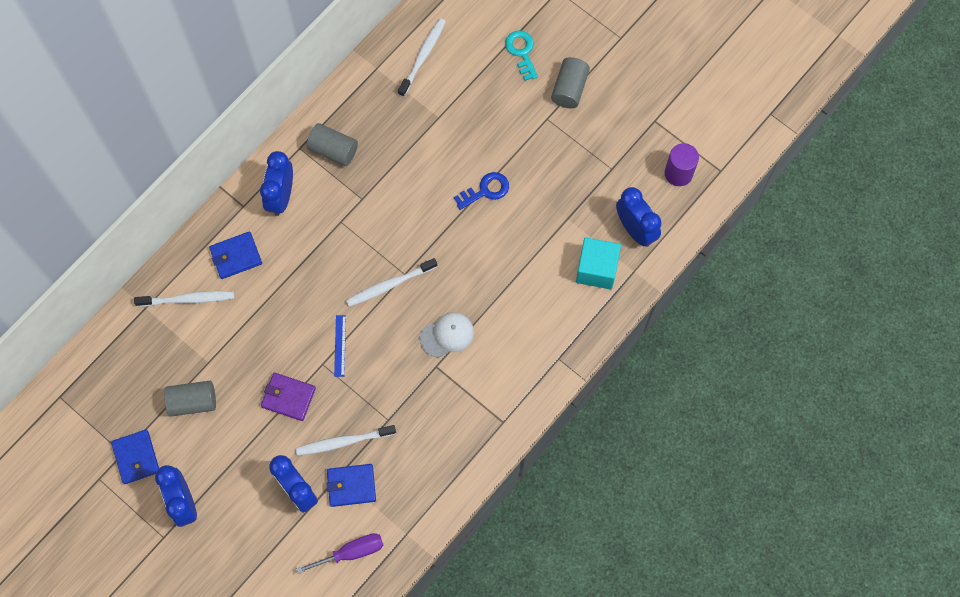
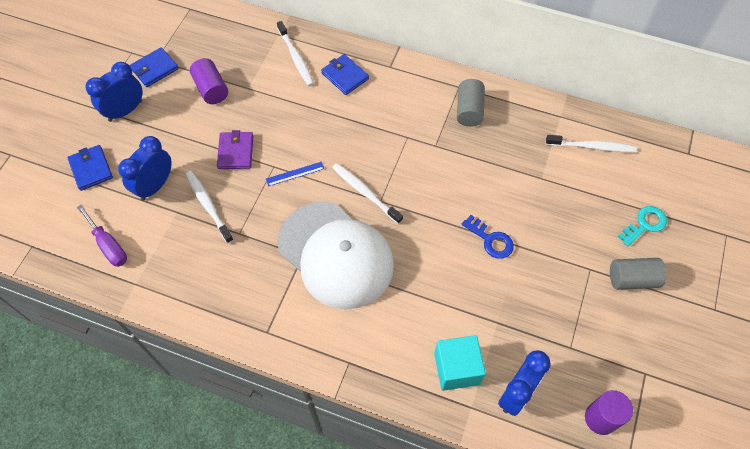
camera: 70 degrees right, 10 degrees down
grey cylinder [164,381,216,417] -> purple cylinder [190,58,228,104]
blue clock [260,151,293,216] -> none
blue wallet [326,464,376,507] -> blue wallet moved to [67,145,113,191]
white cap [420,312,474,358] -> white cap [277,202,394,309], size x2.32

